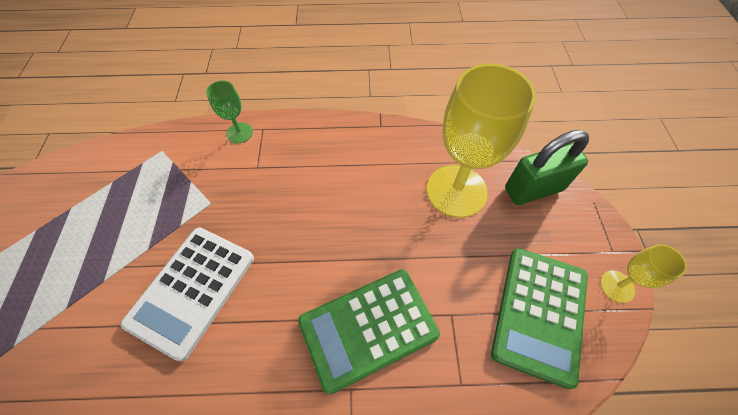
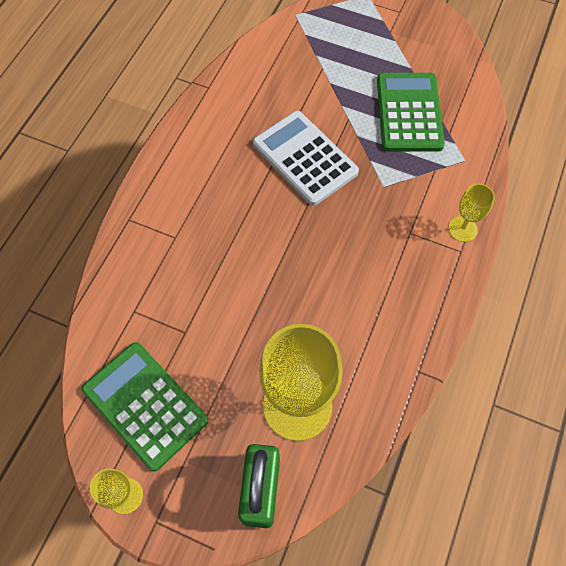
camera: 115 degrees right, 5 degrees up
green goblet [206,81,253,144] -> yellow goblet [448,184,495,242]
green calculator [298,269,440,394] -> green calculator moved to [377,73,445,152]

